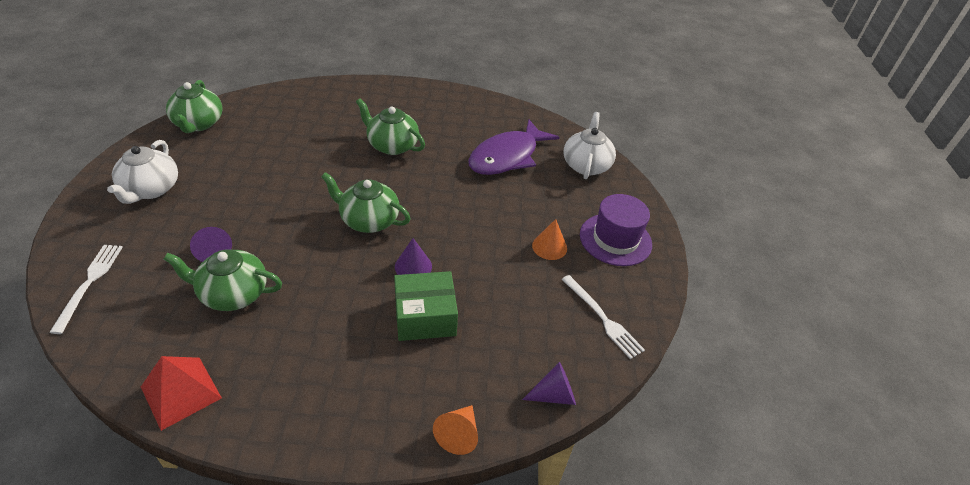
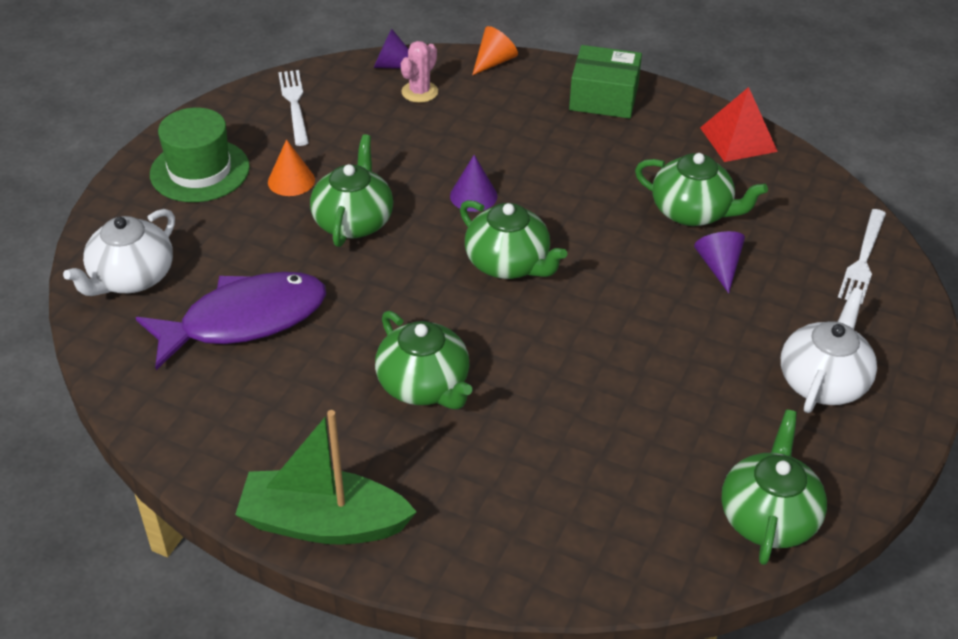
camera: 155 degrees left, 0 degrees up
green box [394,271,458,341] -> green box moved to [569,45,642,119]
purple hat [580,194,652,266] -> green hat [150,108,250,202]
none -> green boat [235,410,417,545]
none -> green teapot [310,134,393,247]
none -> pink cactus [401,41,438,103]

